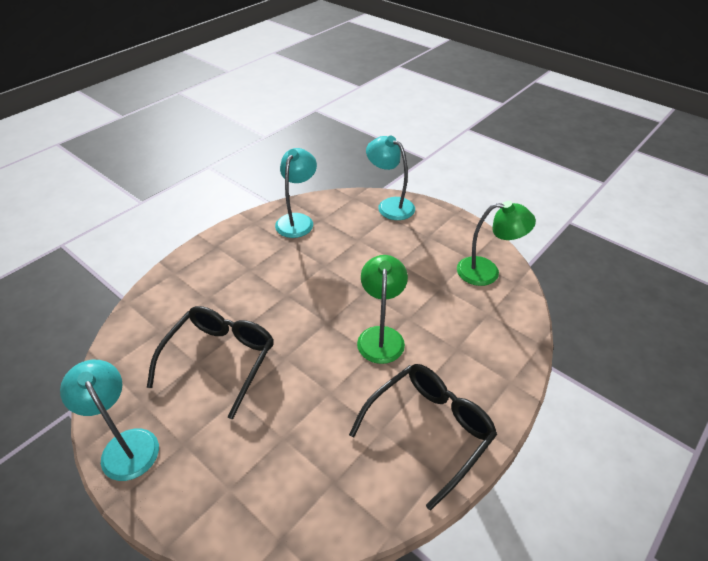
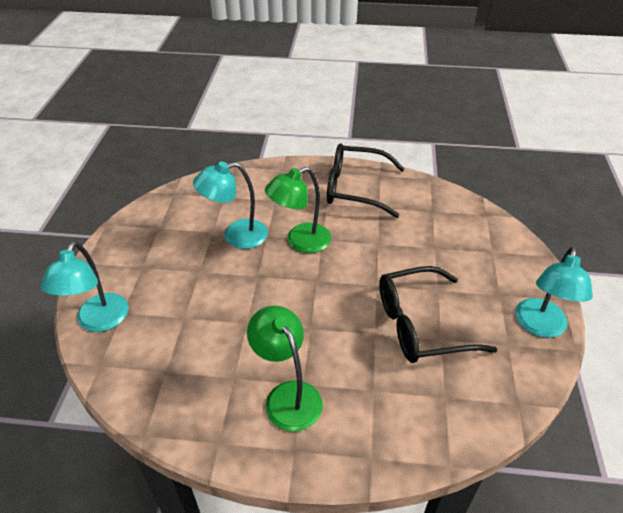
camera: 125 degrees left, 0 degrees up
turquoise lamp [275,148,317,238] -> turquoise lamp moved to [193,162,268,249]
green lamp [457,201,536,286] -> green lamp moved to [247,306,323,432]

